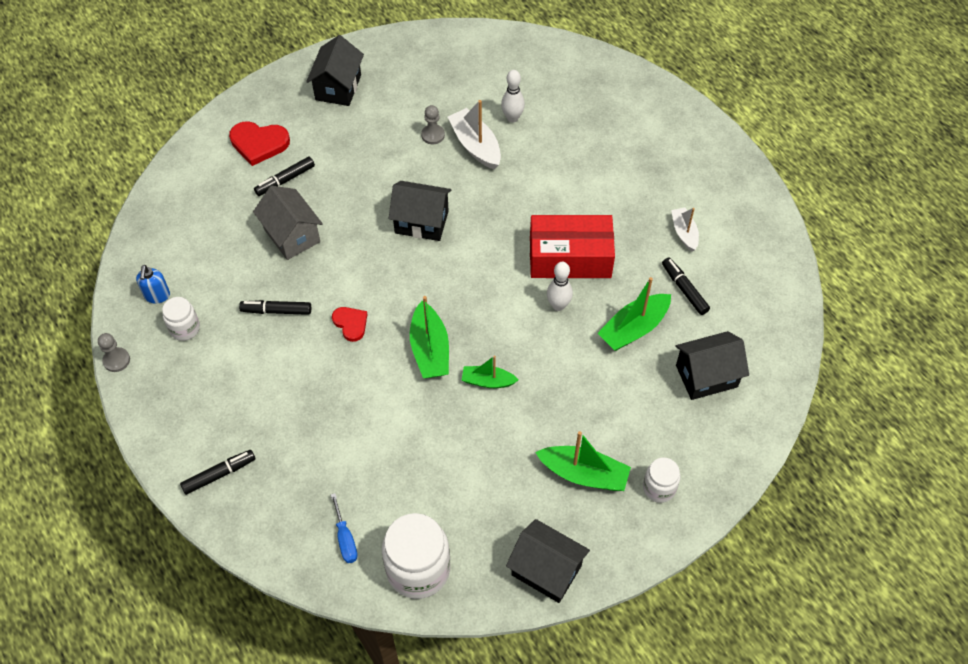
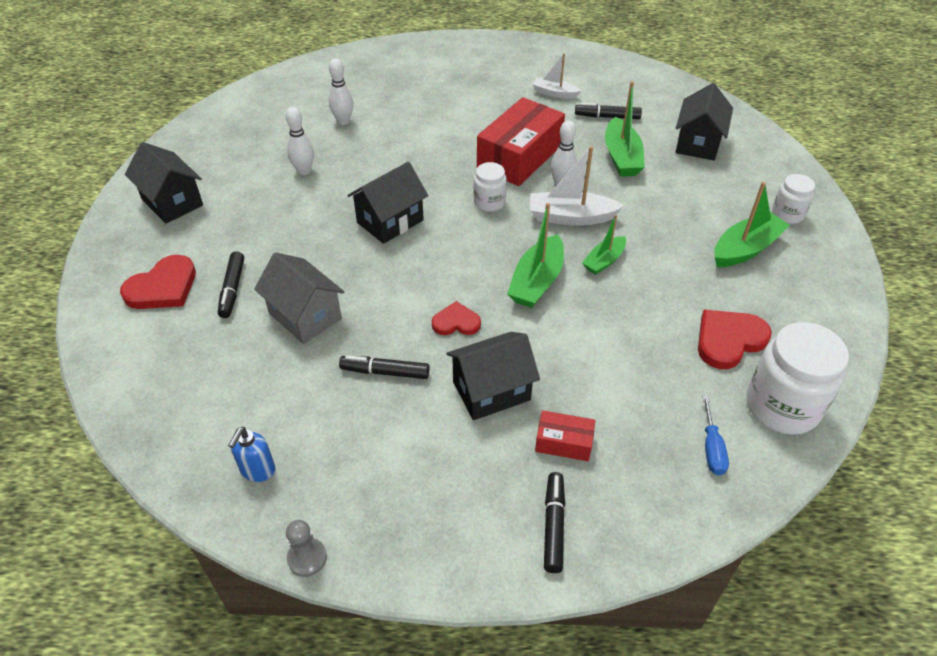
camera: 55 degrees left, 10 degrees down
blue soap dispenser [136,265,170,304] -> blue soap dispenser turned 75 degrees clockwise [228,427,275,482]
white jar [162,297,200,341] -> white jar moved to [474,162,507,212]
black marker [239,300,311,315] -> black marker turned 60 degrees clockwise [339,355,429,379]
grey house [253,186,323,260] -> grey house turned 45 degrees clockwise [254,252,345,344]
blue screwdriver [331,493,358,563] -> blue screwdriver turned 75 degrees clockwise [702,395,729,475]
green boat [410,296,449,378] -> green boat turned 90 degrees clockwise [507,203,564,308]
grey pawn [421,105,445,144] -> white bowling pin [286,107,314,175]
white boat [448,100,501,170] -> white boat moved to [530,146,624,225]
black house [506,519,590,603] -> black house moved to [446,332,540,420]
none -> red box [535,410,595,461]
none -> red heart [698,310,772,369]

